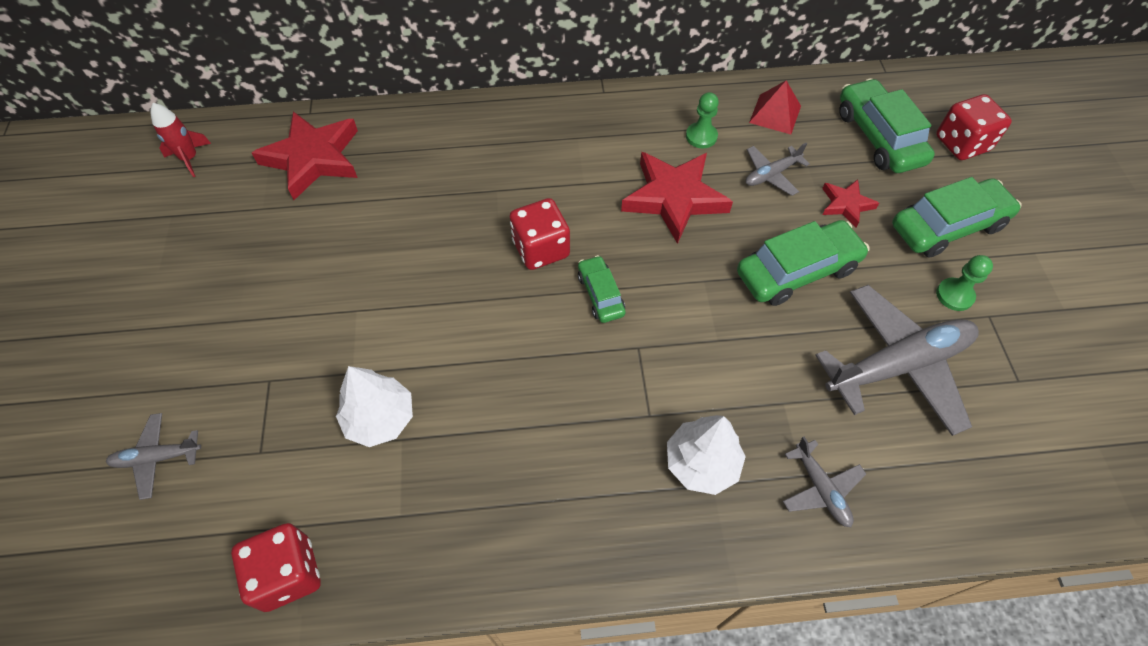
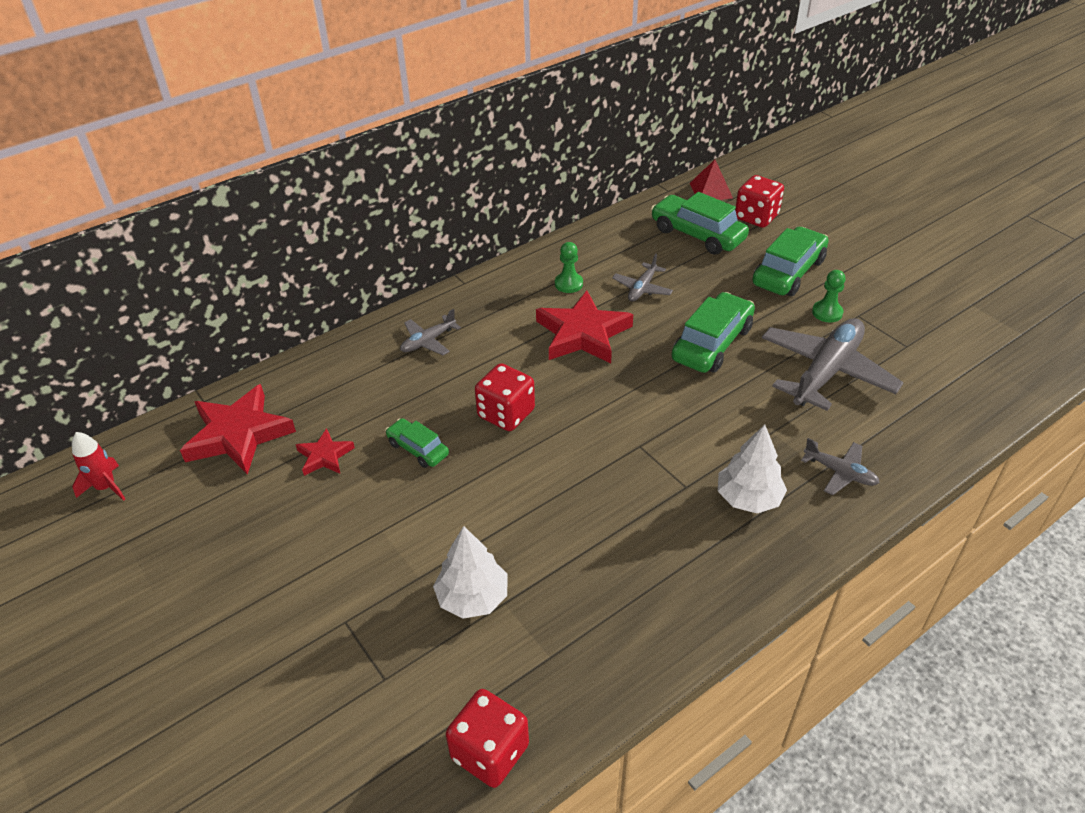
camera: 30 degrees left, 15 degrees down
grey plane [106,413,201,500] -> grey plane moved to [400,309,461,355]
green car [578,255,626,323] -> green car moved to [385,418,449,468]
red pyramid [749,81,801,135] -> red pyramid moved to [690,160,733,200]
red star [822,179,879,228] -> red star moved to [296,428,355,476]

